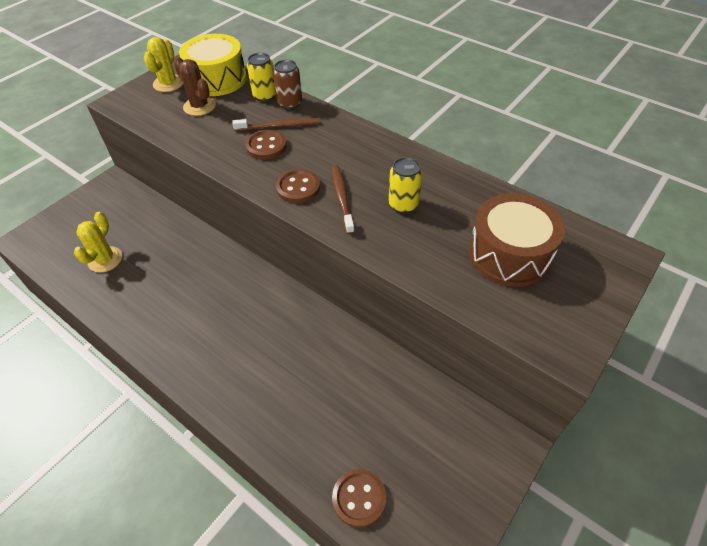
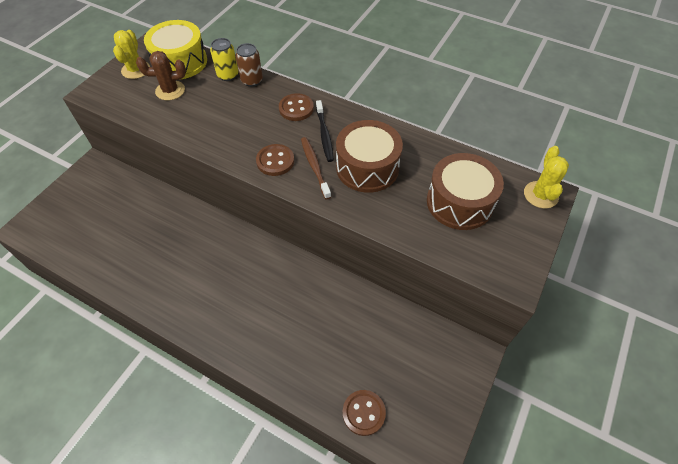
camera: 10 degrees left, 5 degrees up
yellow cactus [74,212,122,273] -> yellow cactus moved to [524,146,569,208]
brown cactus [173,57,216,116] -> brown cactus turned 45 degrees counterclockwise [136,51,186,100]
brown toothbrush [232,118,318,131] -> none
brown button [245,130,287,160] -> brown button moved to [279,93,314,121]
yellow can [389,157,422,213] -> brown drum [336,120,403,193]
none -> black toothbrush [316,100,334,162]

